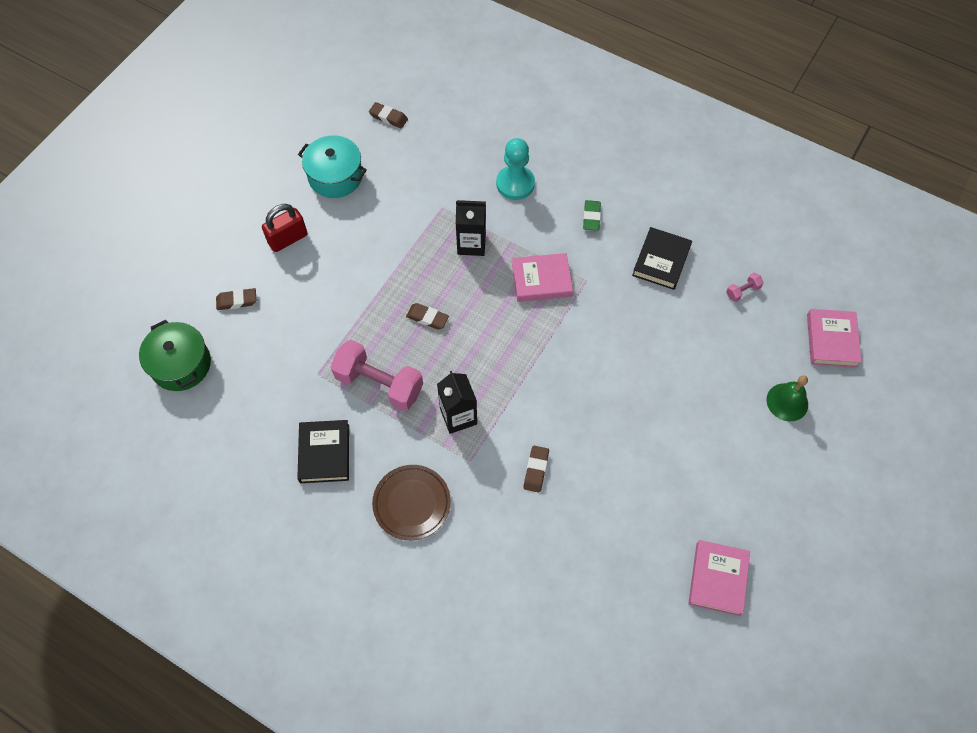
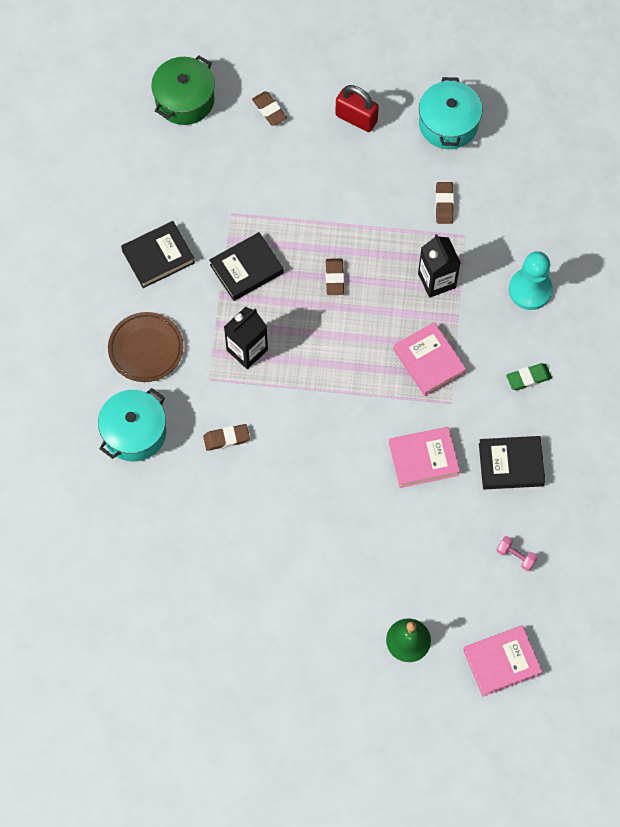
camera: 65 degrees right, 5 degrees up
pink dumbbell [331,340,423,411] -> black book [209,232,284,301]
brown eraser [369,102,408,129] -> brown eraser moved to [435,182,454,224]
pink book [688,540,750,616] -> pink book moved to [389,427,460,488]
none -> turquoise pot [98,388,166,462]

